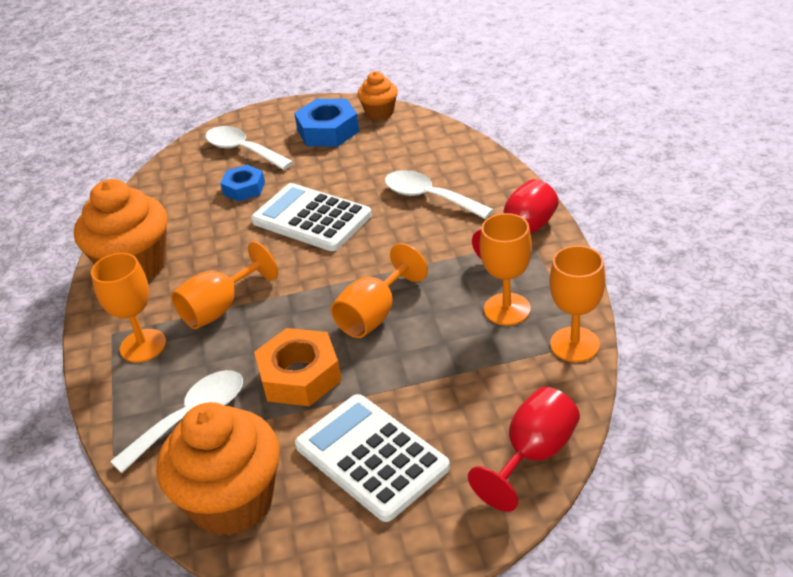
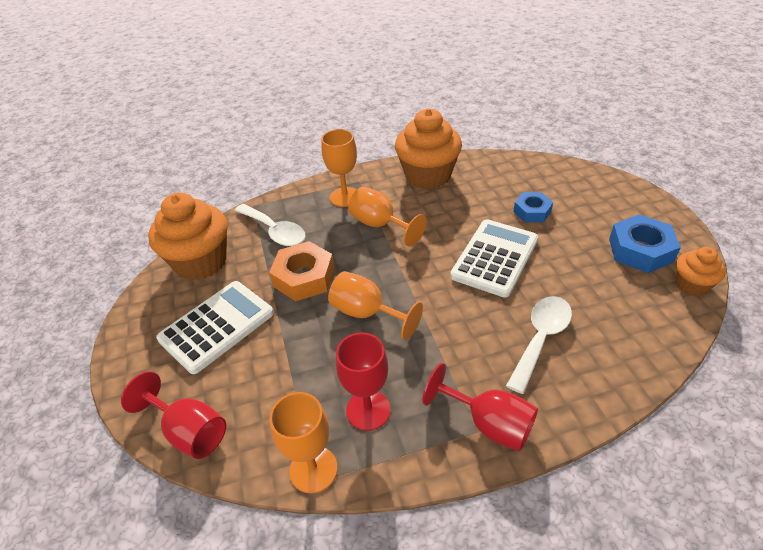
camera: 85 degrees right, 5 degrees up
white spoon [205,126,293,170] -> none
orange goblet [479,213,532,325] -> red goblet [336,332,391,431]

